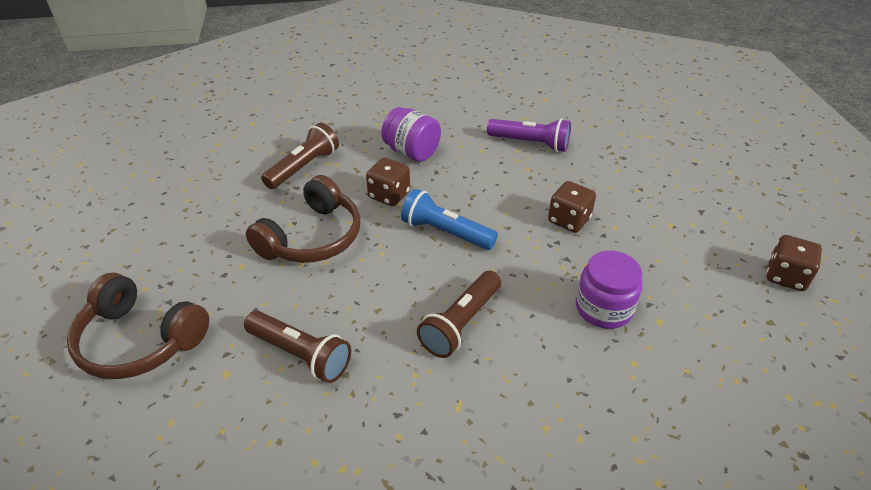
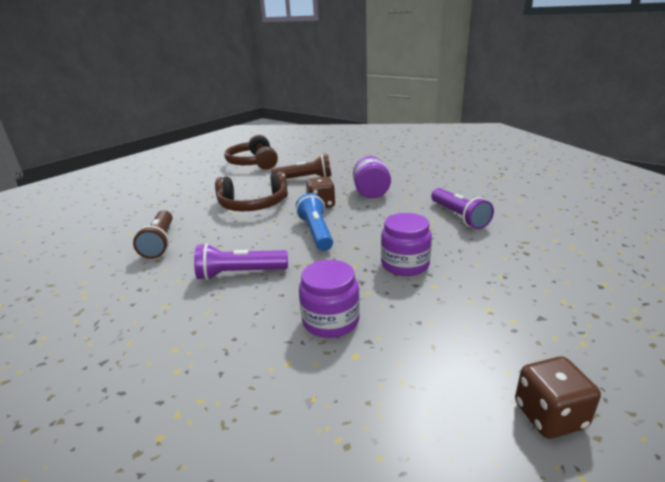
camera: 50 degrees right, 15 degrees down
brown headphones [67,273,209,379] -> brown headphones moved to [225,135,278,170]
brown flashlight [417,271,501,358] -> purple flashlight [194,244,288,280]
brown dice [548,181,596,233] -> purple jar [381,213,432,276]

